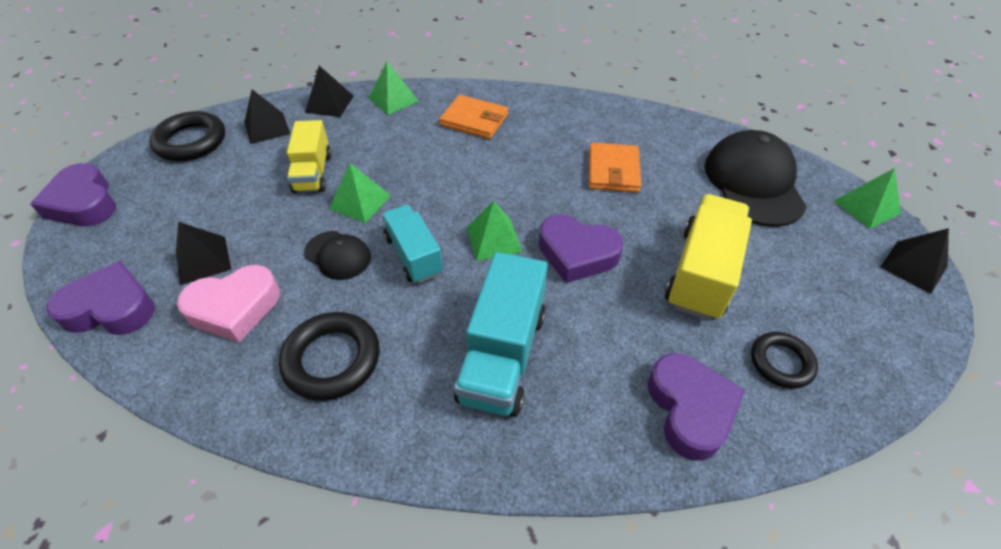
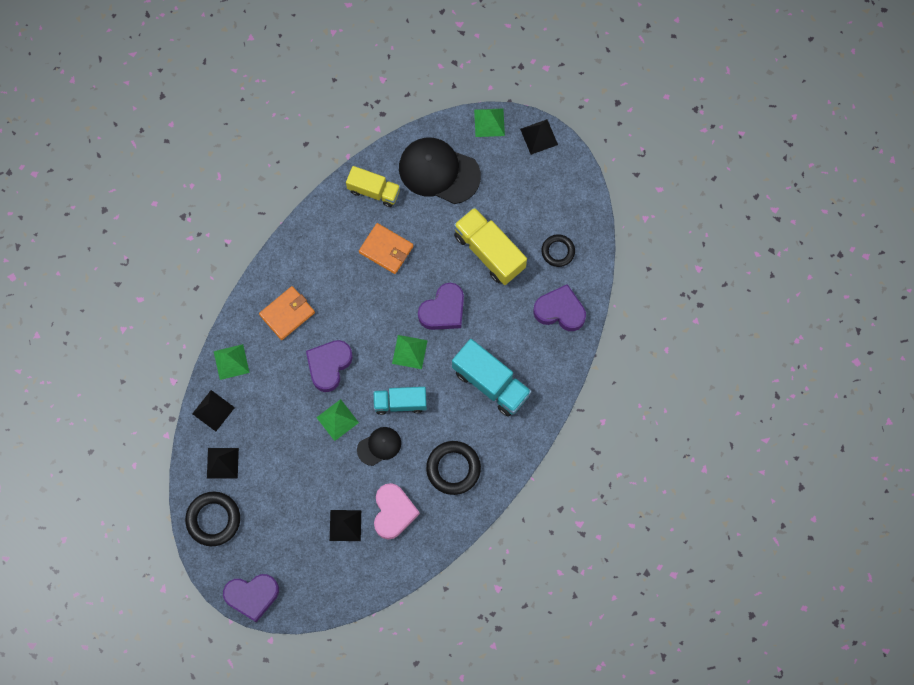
camera: 65 degrees left, 25 degrees up
purple heart [47,261,155,335] -> purple heart moved to [306,340,353,392]
yellow truck [287,120,331,193] -> yellow truck moved to [346,166,400,207]

